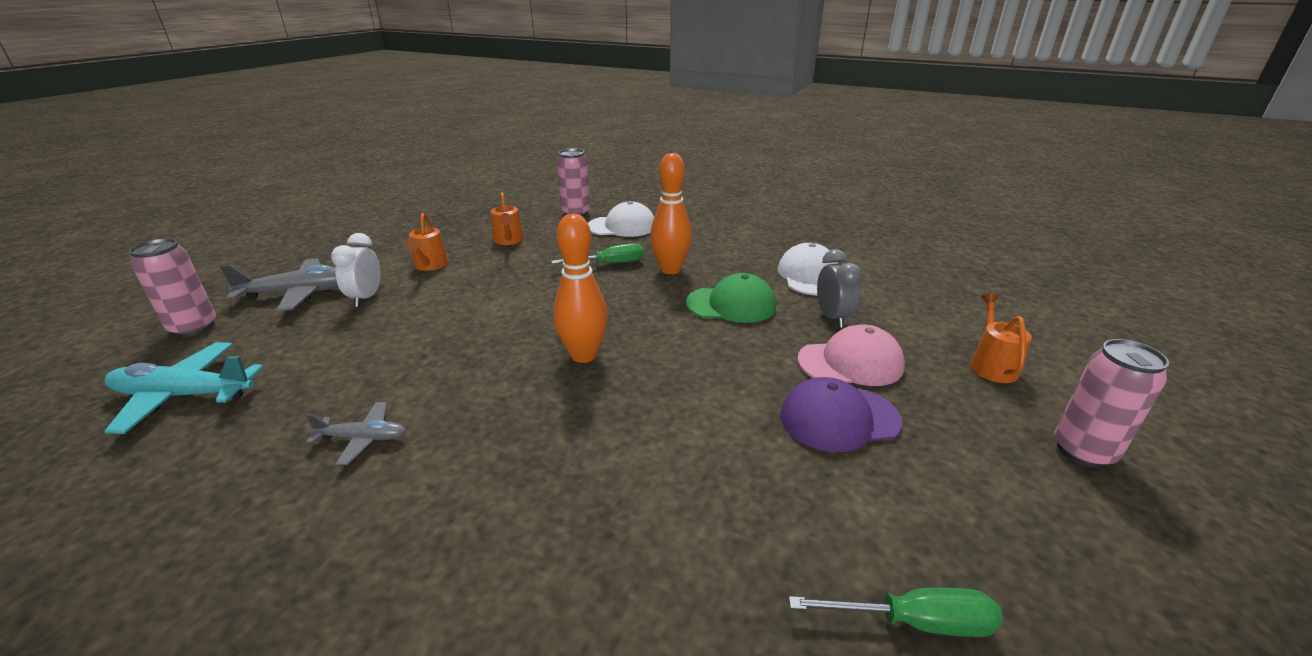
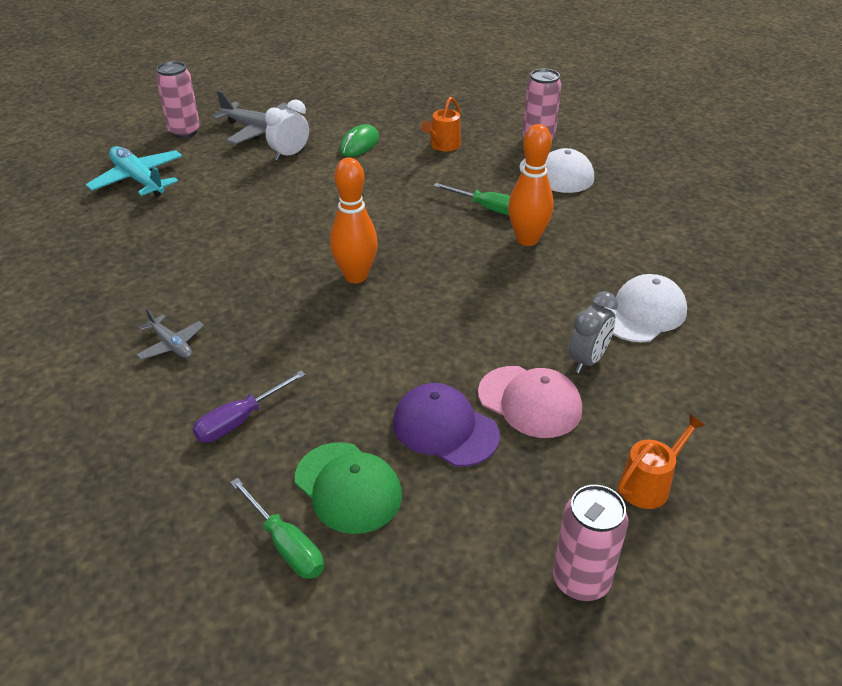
camera: 45 degrees right, 10 degrees up
grey plane [305,402,406,465] -> grey plane moved to [136,308,204,360]
orange watering can [405,213,448,271] -> green mouse [340,124,379,157]
green cap [686,273,776,323] -> green cap moved to [295,442,402,534]
none -> purple screwdriver [192,371,306,443]

